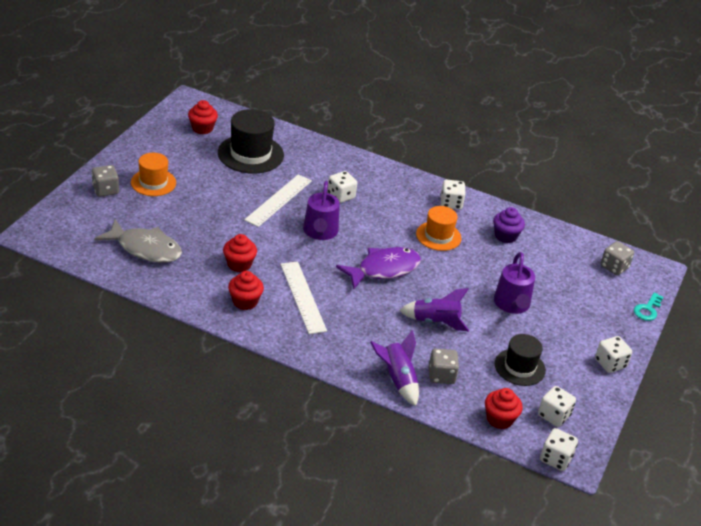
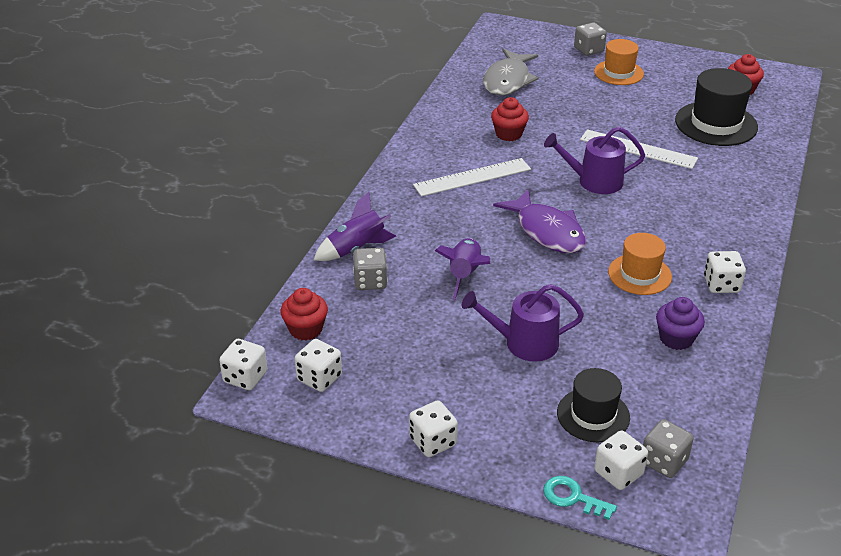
camera: 90 degrees right, 0 degrees up
red cupcake [228,271,264,310] -> none
white dice [327,171,357,203] -> white dice moved to [594,430,648,490]
black hat [495,334,546,386] -> black hat moved to [557,368,630,442]

